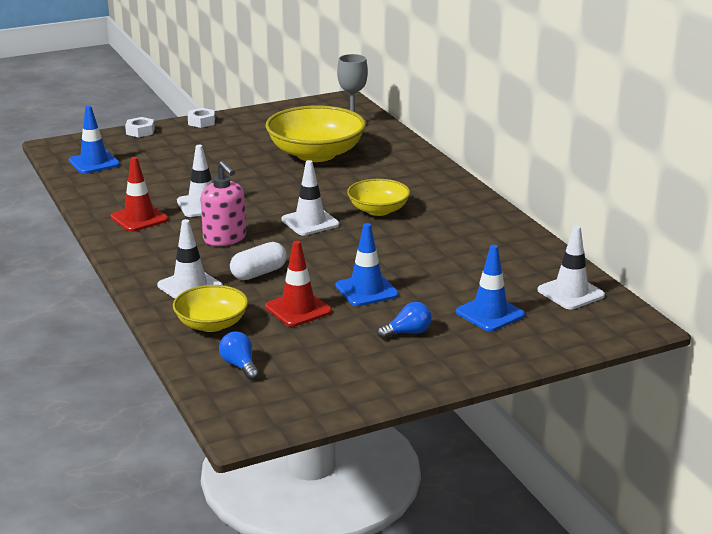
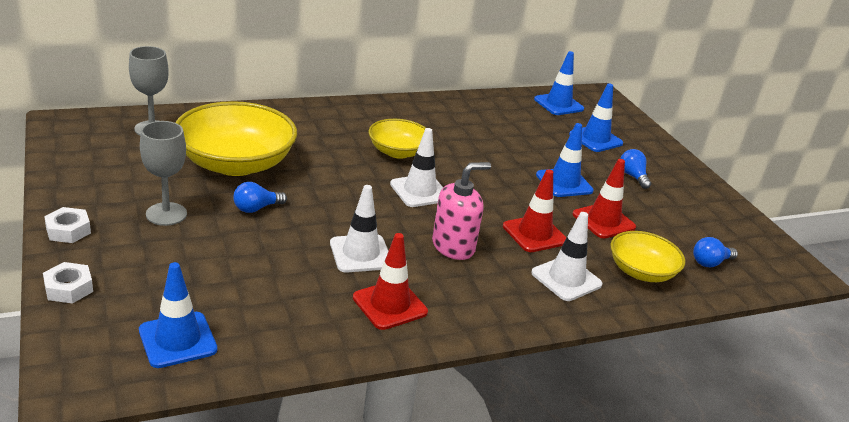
camera: 90 degrees left, 5 degrees up
white capsule [230,242,287,280] -> red traffic cone [503,170,566,252]
white traffic cone [538,225,605,309] -> blue traffic cone [534,51,584,115]
none -> grey goblet [140,121,187,226]
none -> blue light bulb [233,182,287,213]

